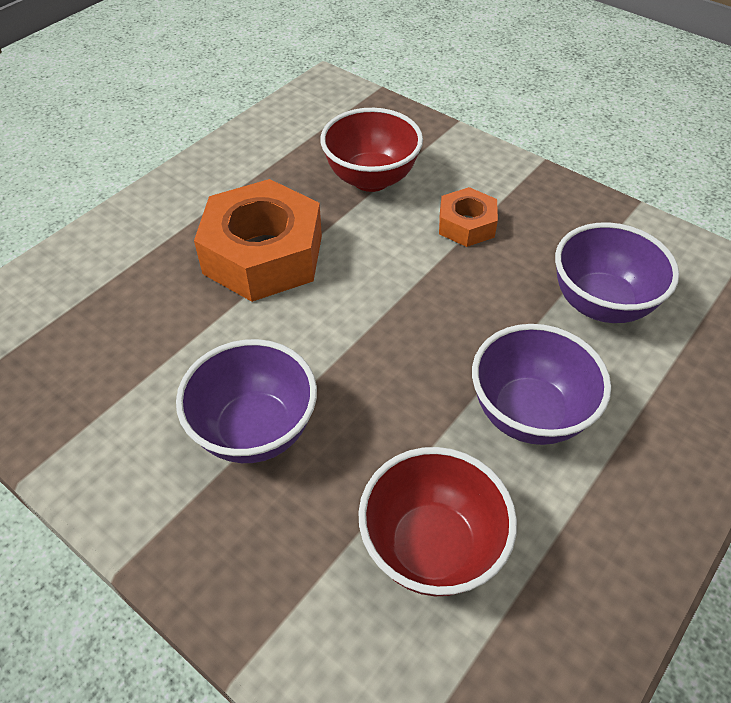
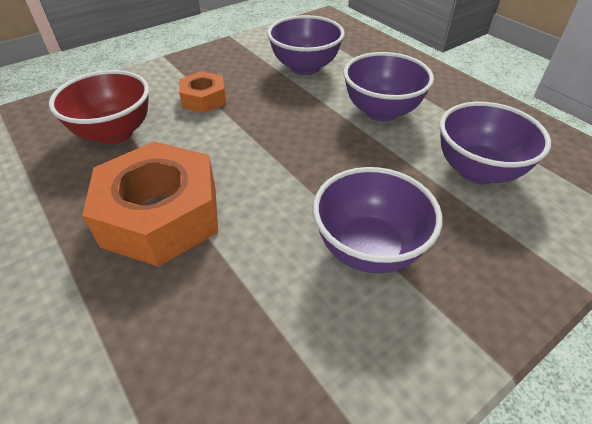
camera: 75 degrees left, 5 degrees down
red bowl [358,447,517,596] -> purple bowl [440,102,551,184]

